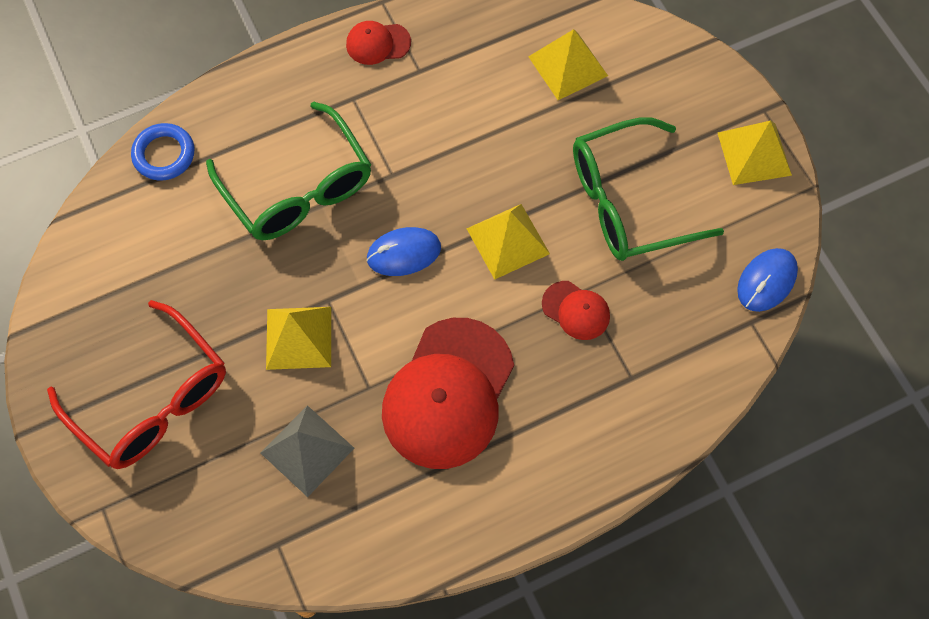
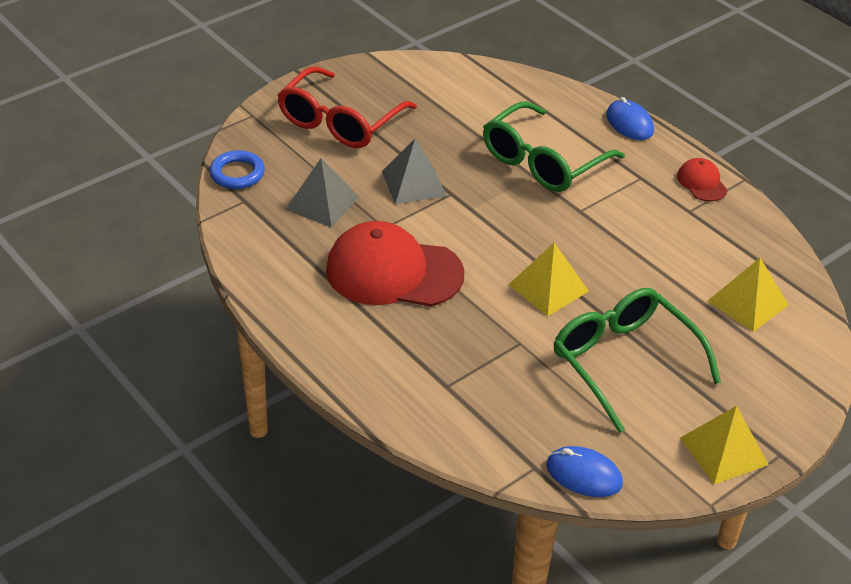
camera: 75 degrees right, 25 degrees down
blue ring [131,123,194,181] -> blue ring moved to [209,150,265,189]
yellow pyramid [266,307,331,370] -> grey pyramid [382,139,447,204]
blue mouse [366,227,441,276] -> blue mouse moved to [606,97,654,140]
red cap [542,281,610,340] -> none

